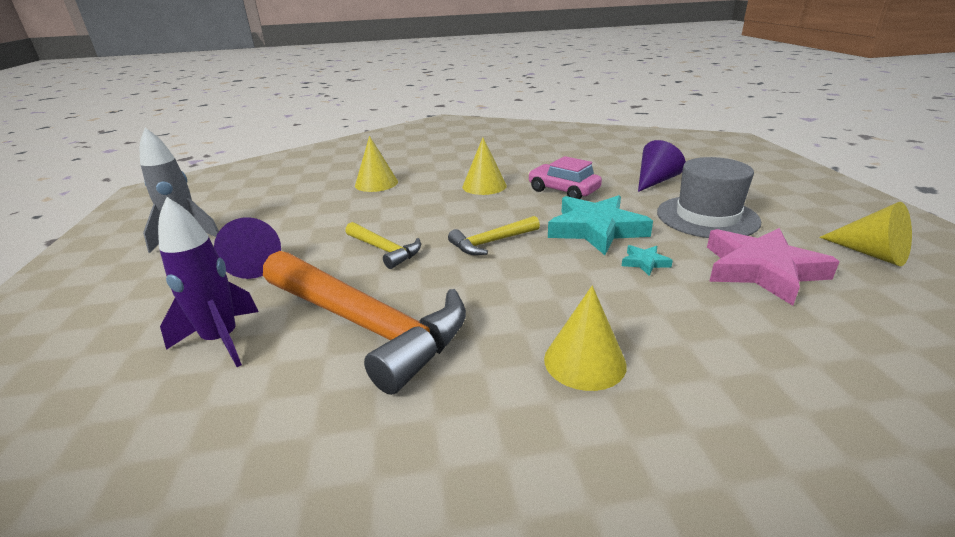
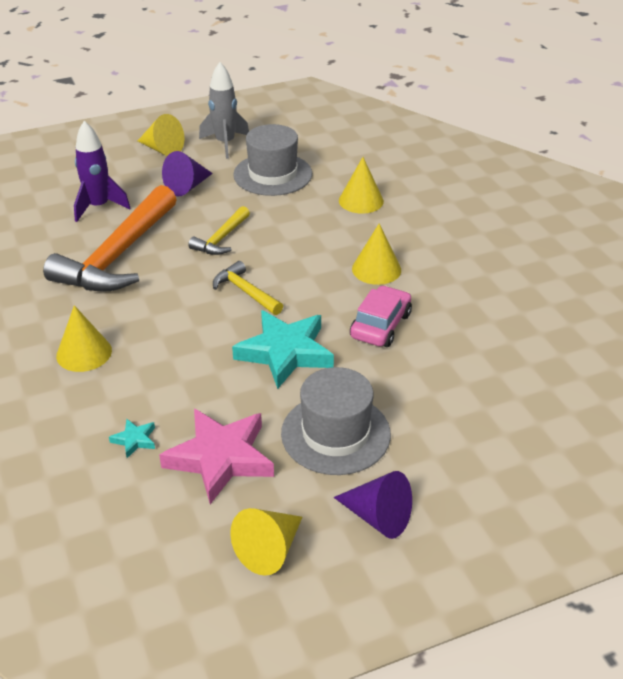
camera: 75 degrees right, 10 degrees up
turquoise star [622,245,673,276] -> turquoise star moved to [109,419,155,458]
purple cone [638,140,686,192] -> purple cone moved to [334,471,412,539]
none -> yellow cone [138,114,185,156]
none -> grey hat [233,124,312,196]

